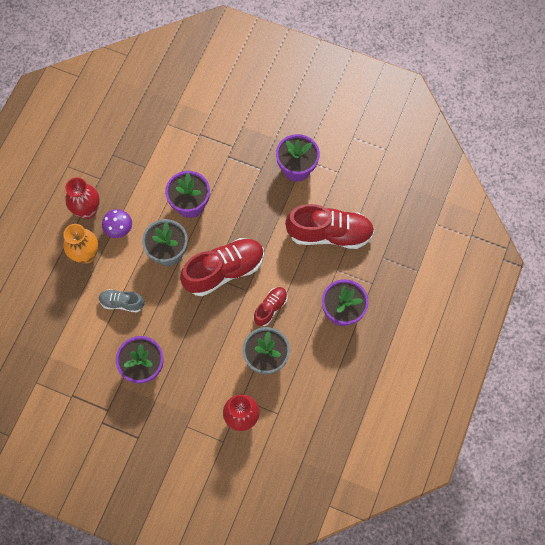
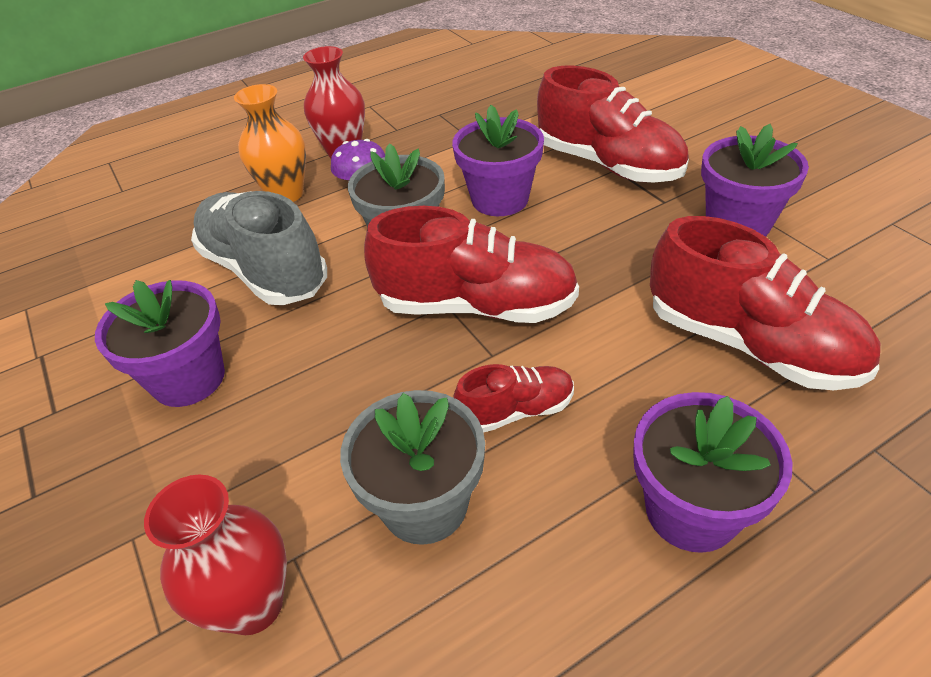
camera: 40 degrees right, 25 degrees down
grey shoe [99,289,144,312] -> grey shoe [191,191,327,305], size x1.92
none -> red shoe [537,65,689,183]

